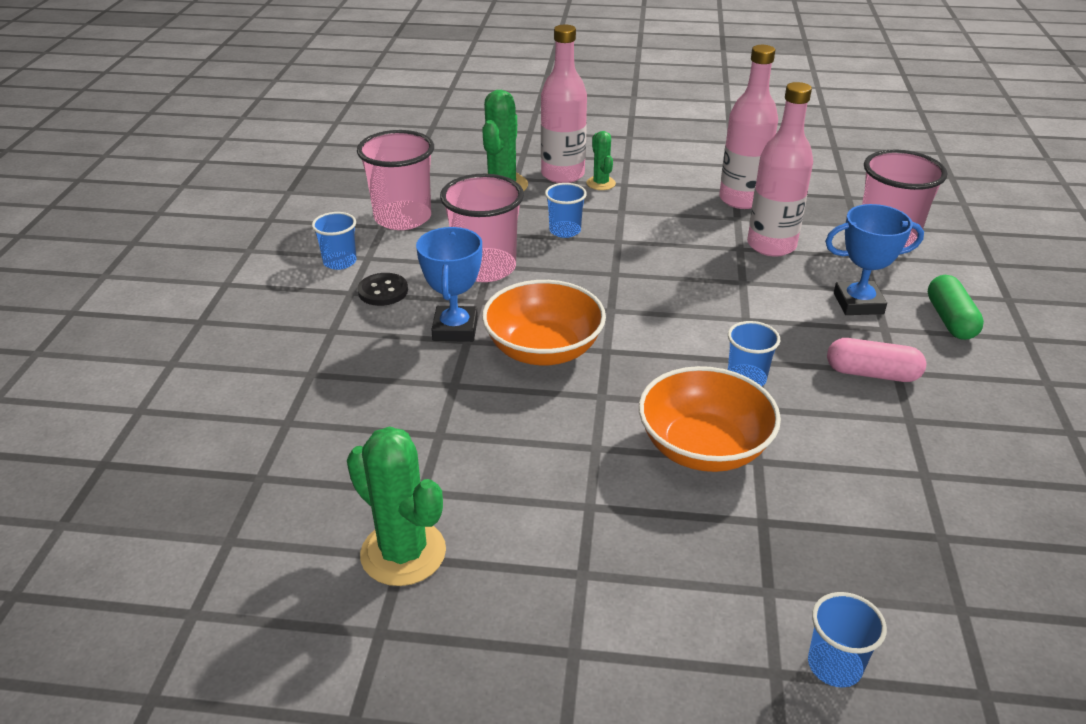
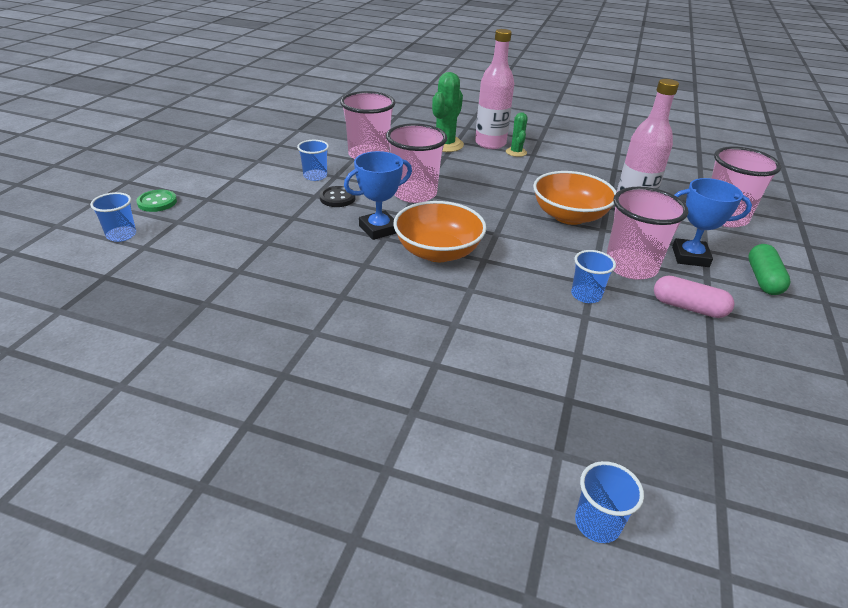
camera: 10 degrees right, 0 degrees up
green cactus [347,426,446,586] -> none
blue trophy [416,227,482,342] -> blue trophy turned 45 degrees clockwise [344,151,412,240]
blue cup [545,183,587,238] -> blue cup moved to [90,192,136,242]
orange bowl [639,366,781,472] -> orange bowl moved to [533,171,617,225]
pink bottle [719,45,778,209] -> none
none -> green button [136,190,177,212]
none -> pink cup [606,187,688,280]

